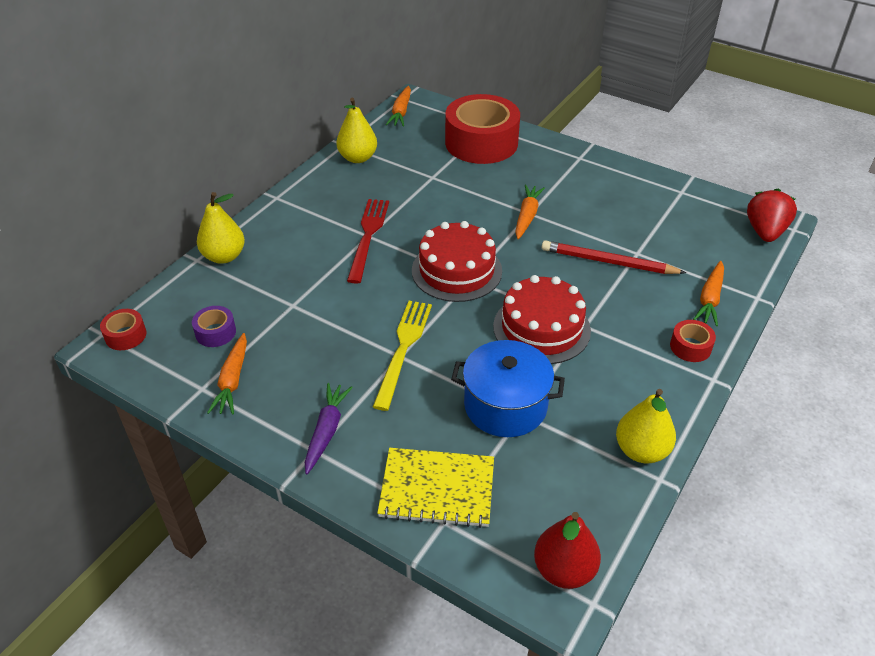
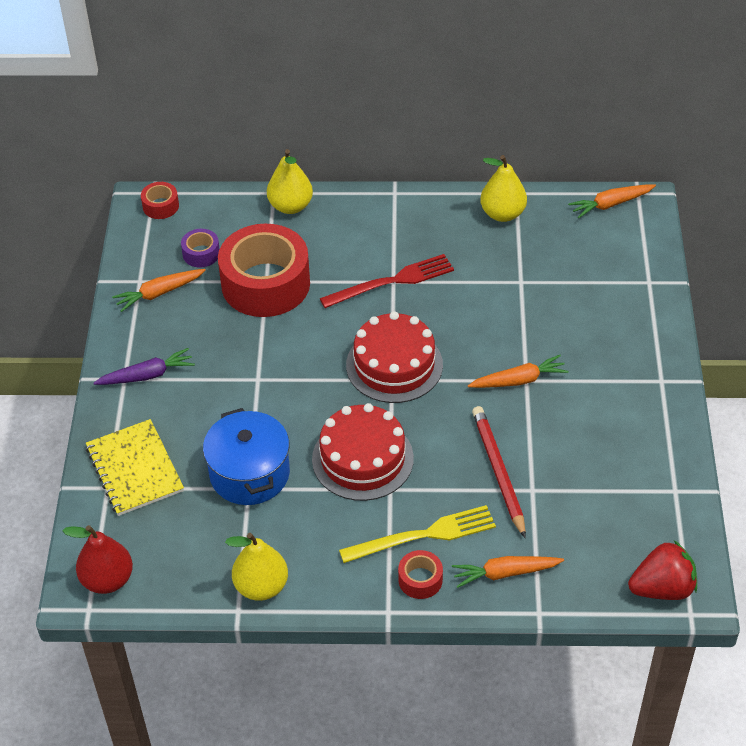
camera: 60 degrees right, 5 degrees up
yellow fork [373,301,432,411] -> yellow fork moved to [339,505,496,563]
red tape [445,94,520,164] -> red tape moved to [218,224,310,317]

